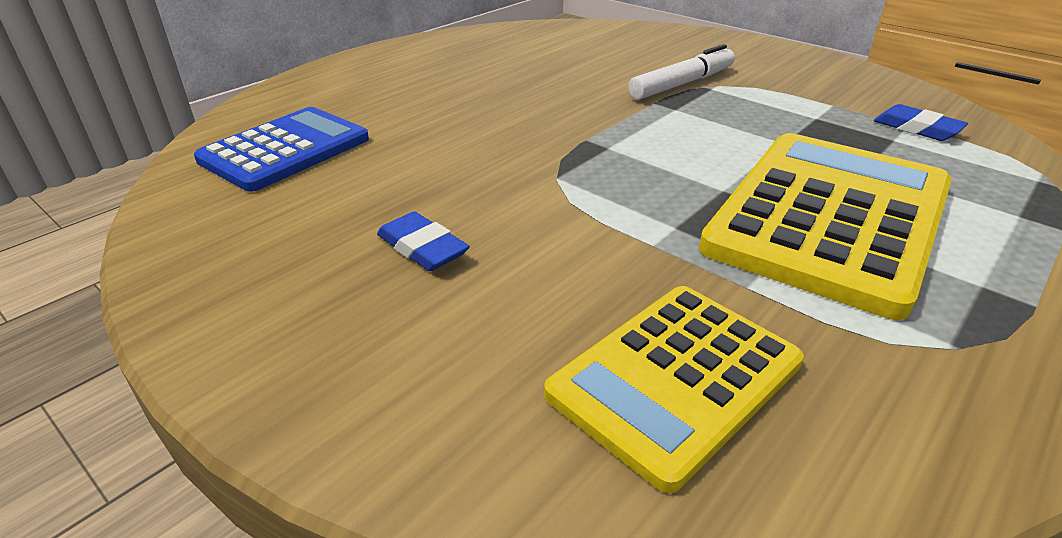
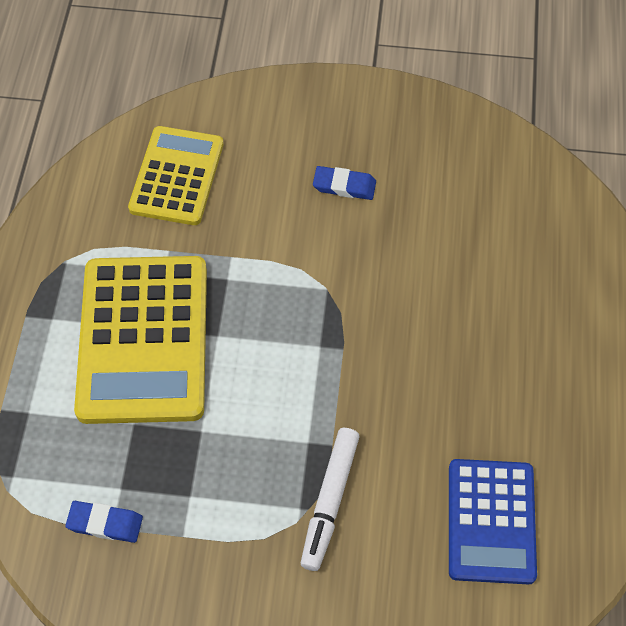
camera: 145 degrees right, 25 degrees up
blue calculator [194,107,369,192] -> blue calculator moved to [449,459,537,585]

